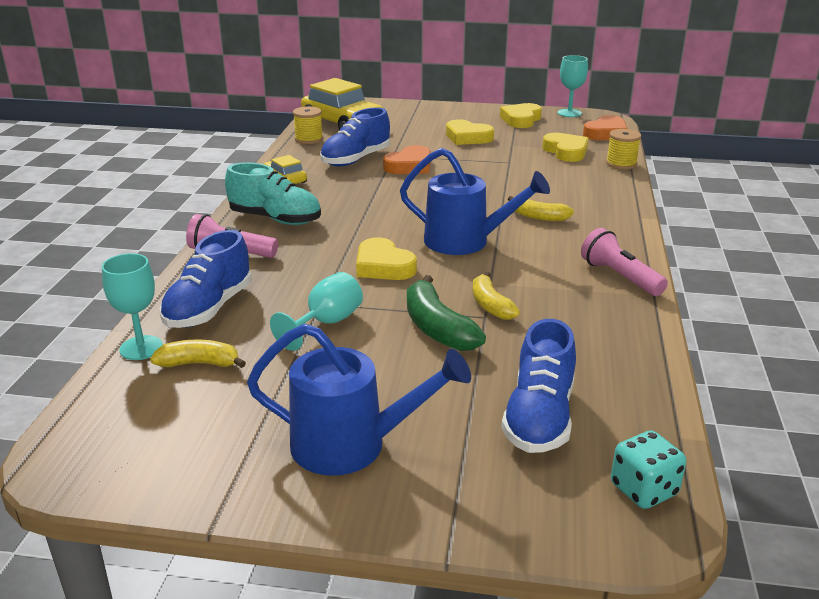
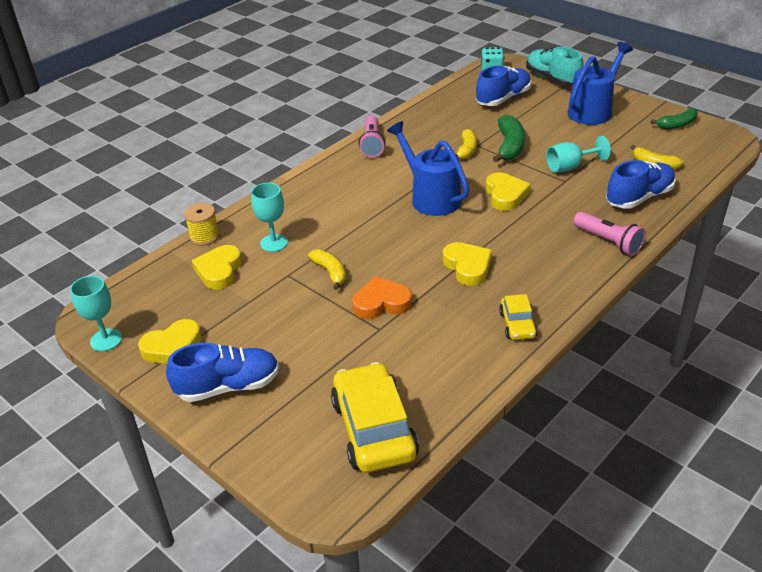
camera: 145 degrees left, 10 degrees up
turquoise goblet [102,253,163,360] -> turquoise goblet moved to [251,183,288,252]
turquoise shoe [225,162,321,225] -> turquoise shoe moved to [526,47,584,86]
blue watering can [247,323,471,476] -> blue watering can turned 90 degrees clockwise [568,42,633,125]
yellow spool [293,106,323,144] -> none
blue shoe [320,108,390,167] -> blue shoe moved to [166,343,279,402]
yellow heart [446,119,494,145] -> yellow heart moved to [443,242,492,286]
yellow banana [508,196,574,221] -> yellow banana moved to [308,249,346,290]
orange heart [583,115,628,140] -> none
none -> green banana [650,108,698,129]

